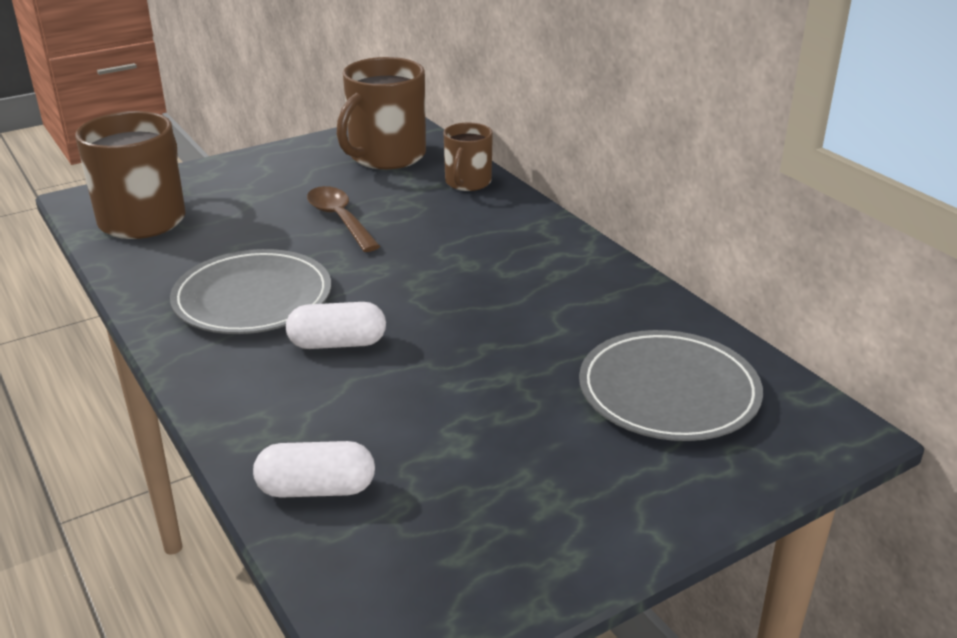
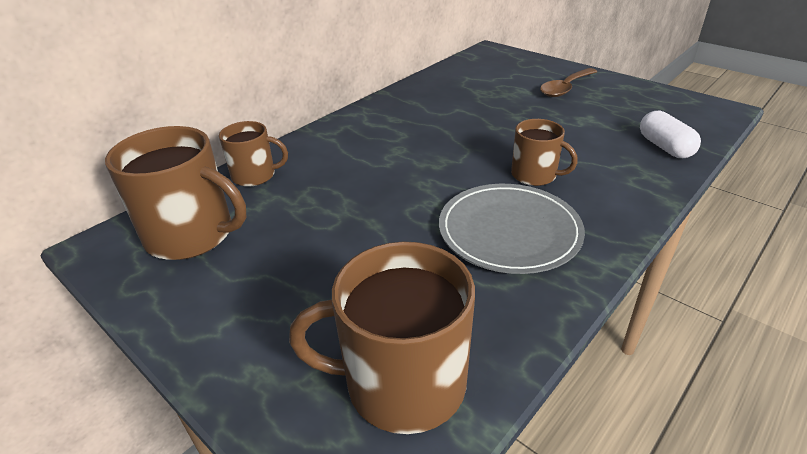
camera: 105 degrees left, 5 degrees up
white capsule [286,302,386,349] -> brown mug [511,119,578,186]
brown spoon [307,186,380,252] -> brown spoon moved to [540,68,597,97]
grey plate [579,330,763,441] -> none

